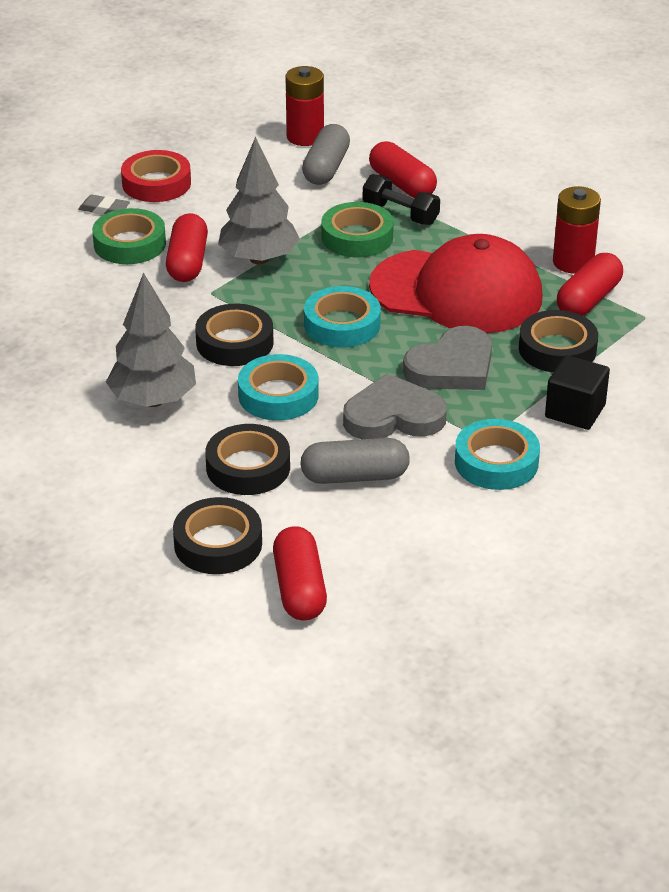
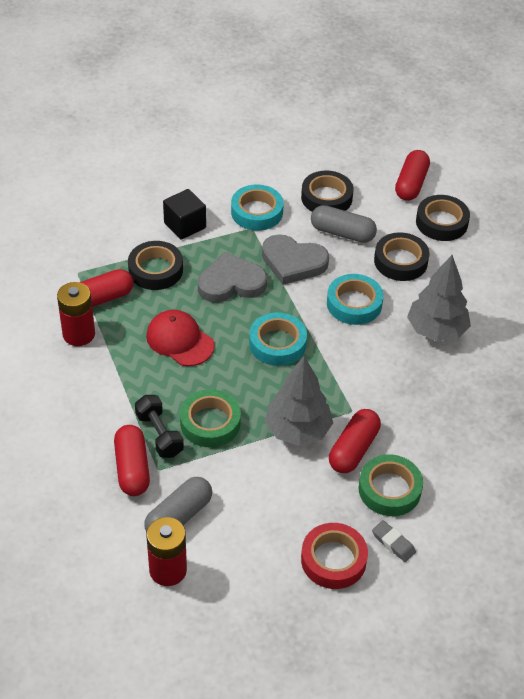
camera: 155 degrees left, 10 degrees up
black tape [195,304,274,366] -> black tape moved to [301,170,353,212]
red cap [369,234,543,333] -> red cap [146,310,215,366], size x0.56

